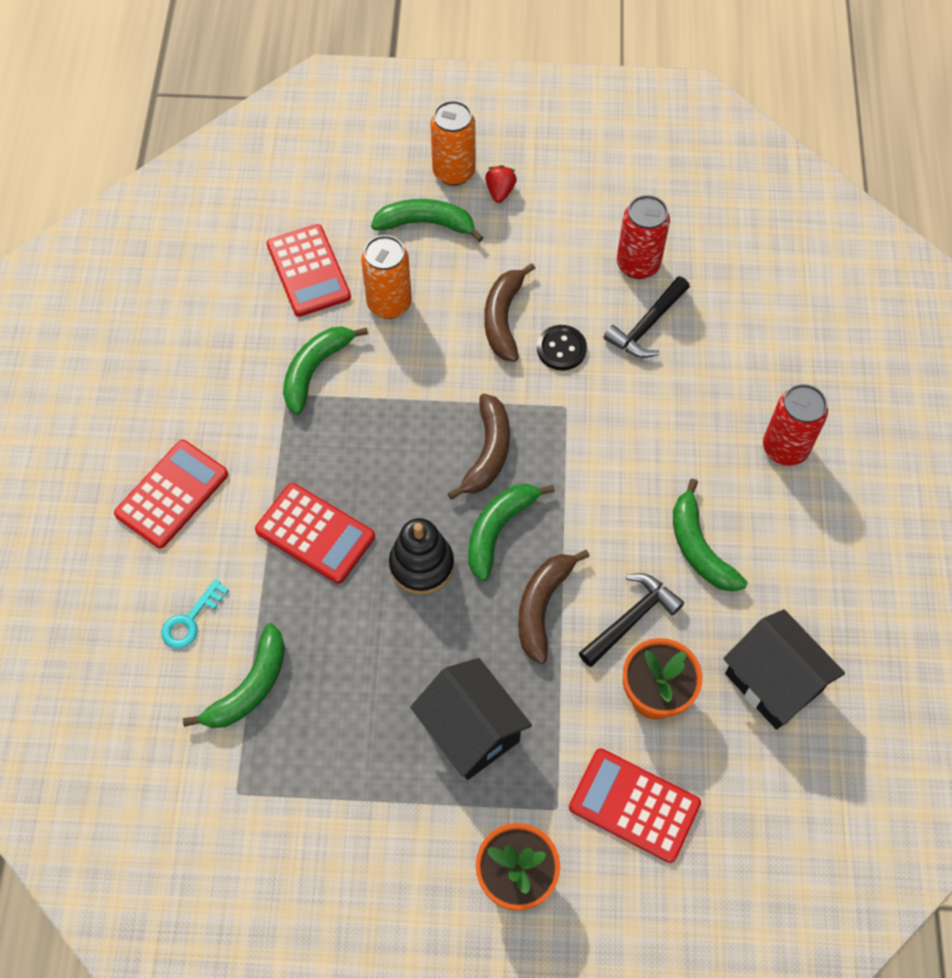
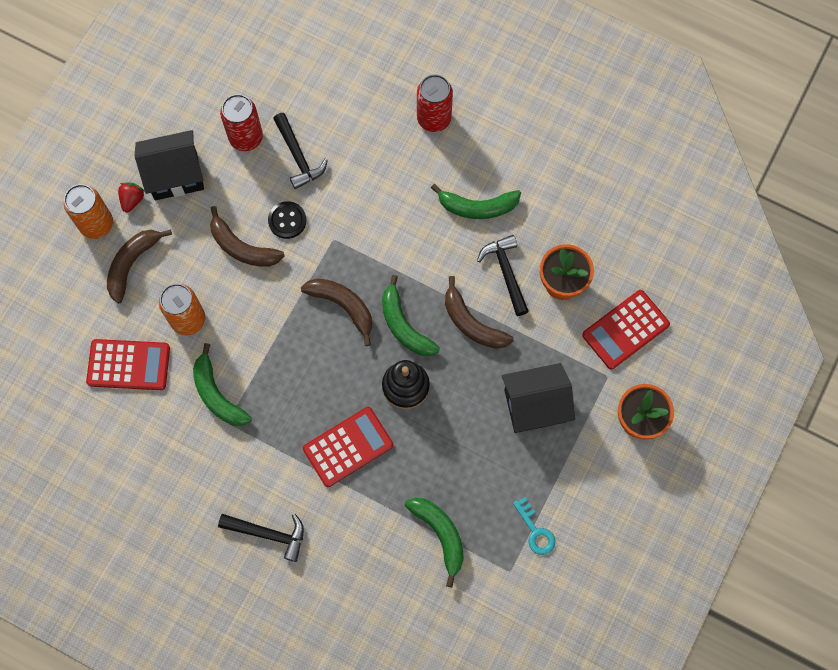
camera: 65 degrees left, 10 degrees up
red calculator [114,440,228,548] -> black hammer [218,513,304,562]
turquoise key [162,579,229,648] -> turquoise key moved to [513,497,555,555]
green banana [371,199,484,242] -> brown banana [107,229,172,304]
red strawberry [485,165,517,203] -> red strawberry turned 75 degrees clockwise [118,183,144,212]
black house [723,609,845,730] -> black house moved to [135,130,204,200]

